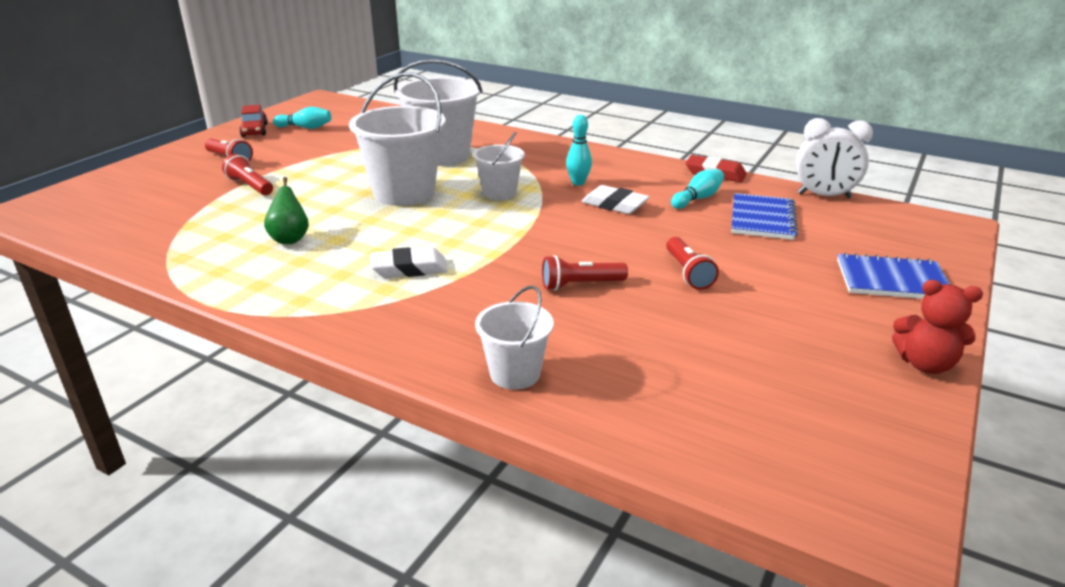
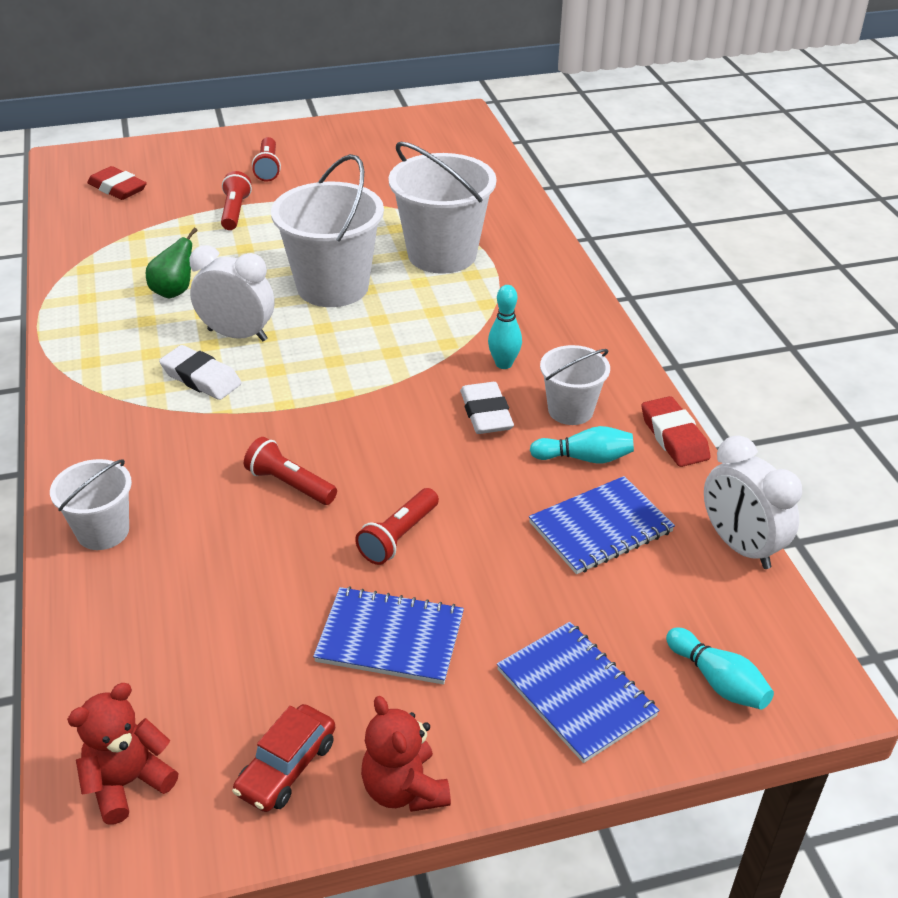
camera: 45 degrees right, 10 degrees up
red car [239,105,268,137] -> red car moved to [232,704,335,812]
turquoise bowling pin [273,107,331,129] -> turquoise bowling pin moved to [666,627,774,710]
white bucket [473,132,525,200] -> white bucket moved to [540,345,610,425]
none -> red teddy bear [67,683,179,824]
none -> red eraser [87,166,147,200]
none -> white clock [189,245,274,341]
none -> blue notebook [313,586,464,684]

